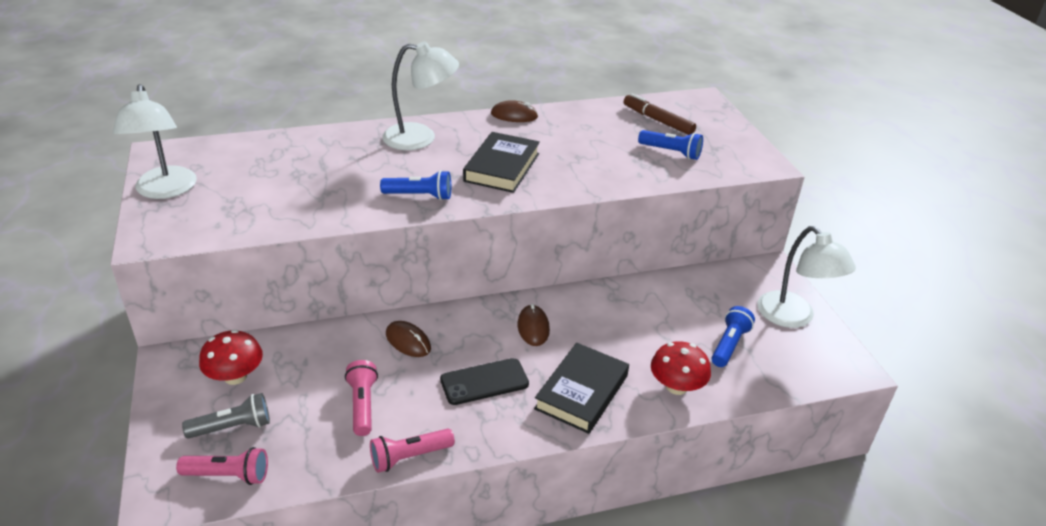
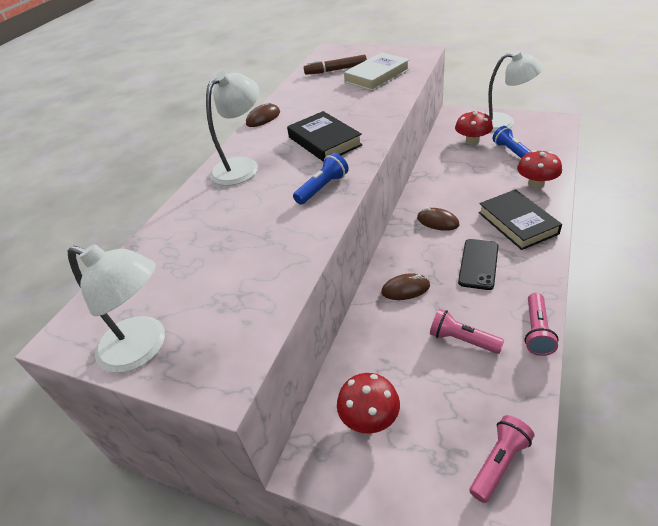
camera: 45 degrees left, 5 degrees up
grey flashlight [182,393,270,438] -> none
blue flashlight [638,130,703,160] -> white book [344,52,410,91]
none -> red mushroom [455,111,493,145]

